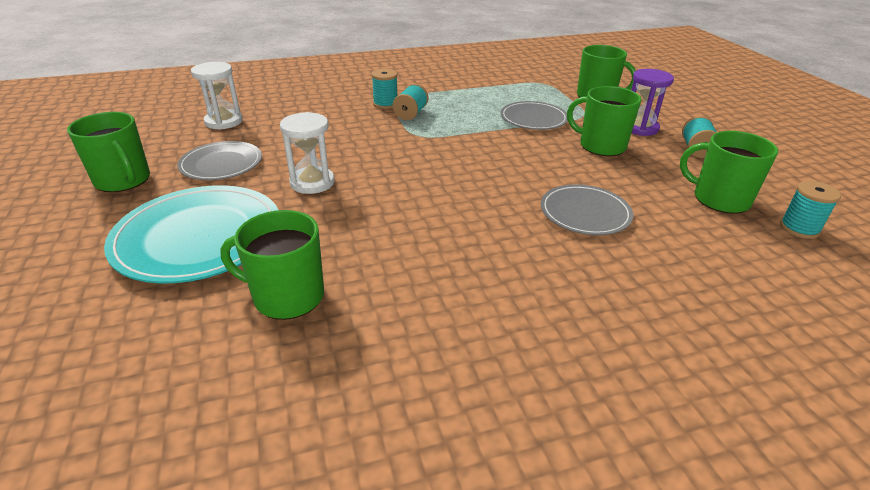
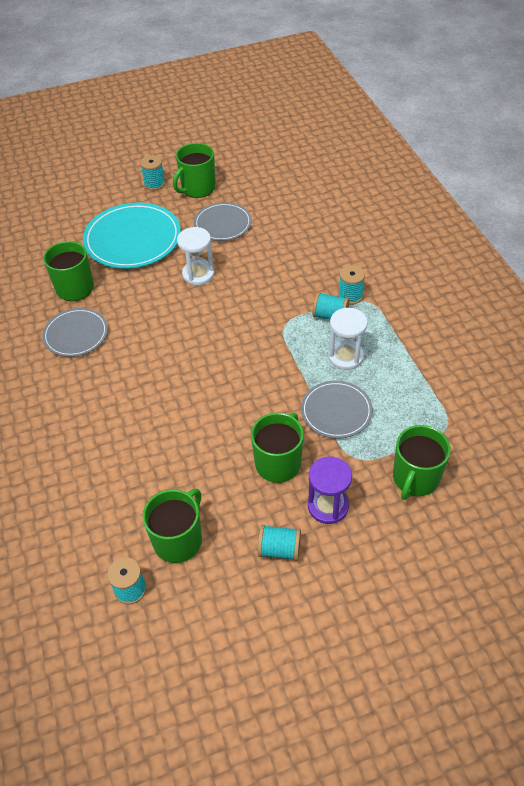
camera: 90 degrees right, 15 degrees up
white hourglass [191,62,243,130] -> white hourglass moved to [328,308,368,370]
grey plate [541,184,633,235] -> grey plate moved to [42,308,108,357]
none -> turquoise spool [140,155,165,190]

